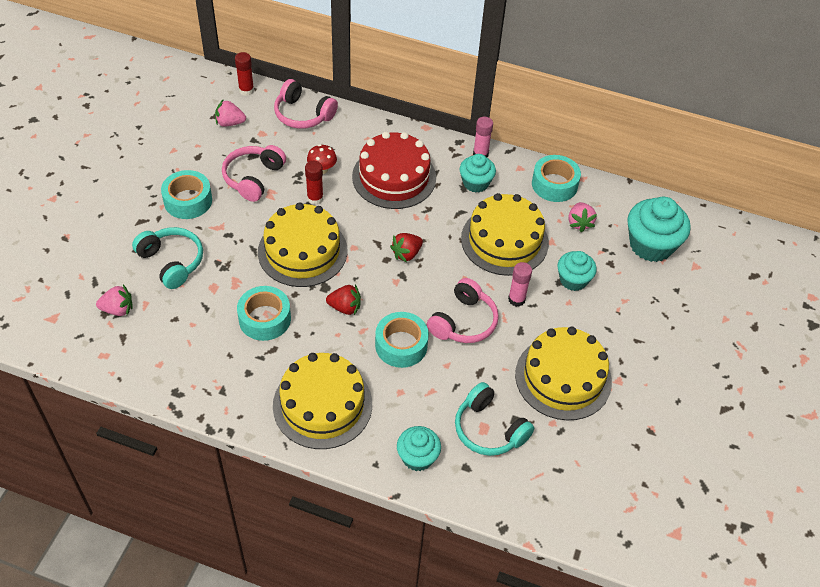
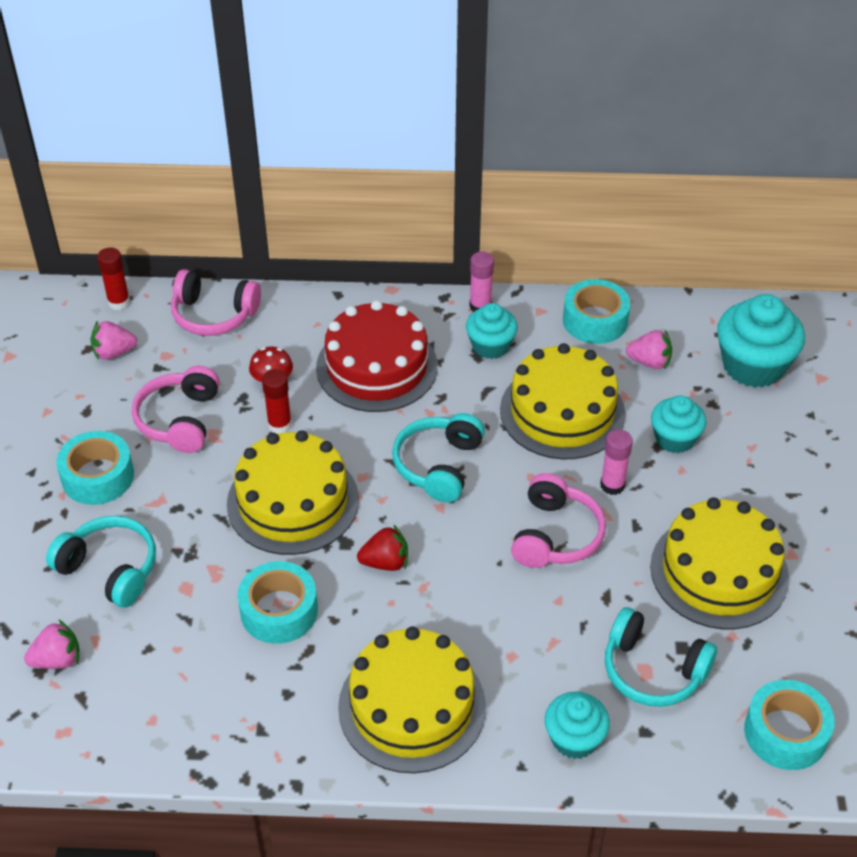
camera: 15 degrees left, 5 degrees down
turquoise tape [375,312,429,368] -> turquoise tape moved to [744,680,834,770]
red strawberry [390,233,423,263] -> turquoise headphones [392,413,485,503]
pink strawberry [568,202,597,232] -> pink strawberry turned 60 degrees counterclockwise [626,330,672,370]

